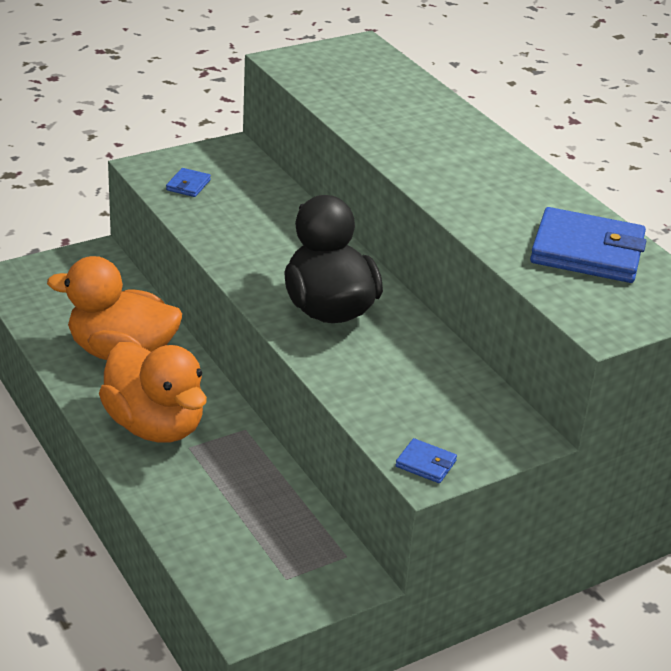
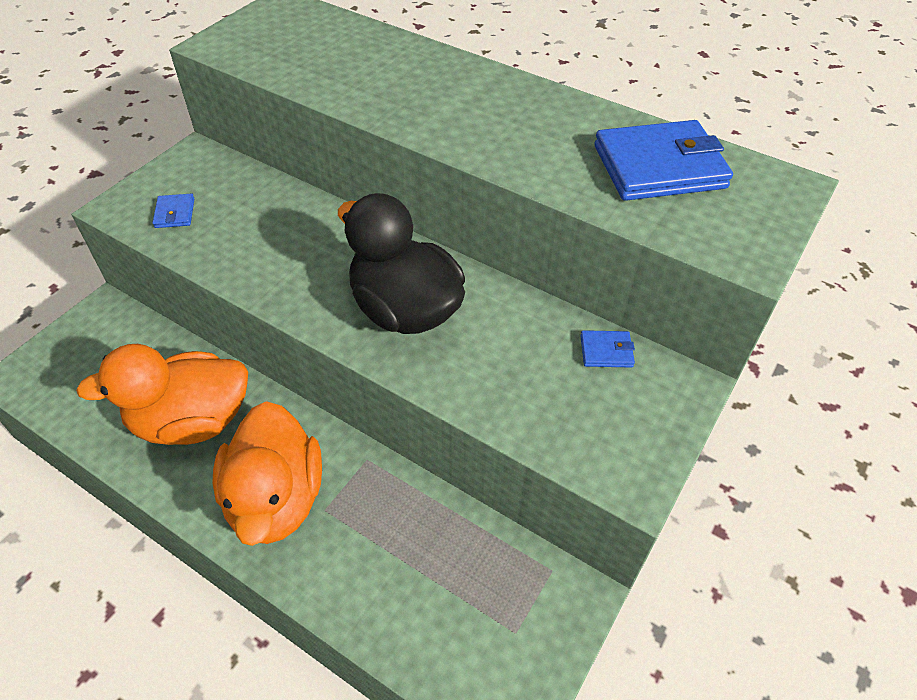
camera: 25 degrees left, 15 degrees up
orange duck [99,342,207,443] -> orange duck turned 60 degrees clockwise [213,401,322,546]
blue wallet [396,438,457,483] -> blue wallet moved to [580,330,635,368]

